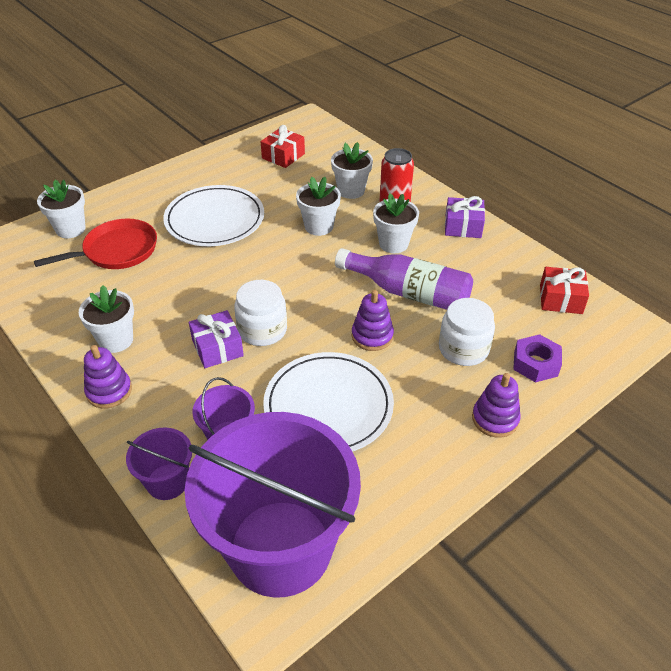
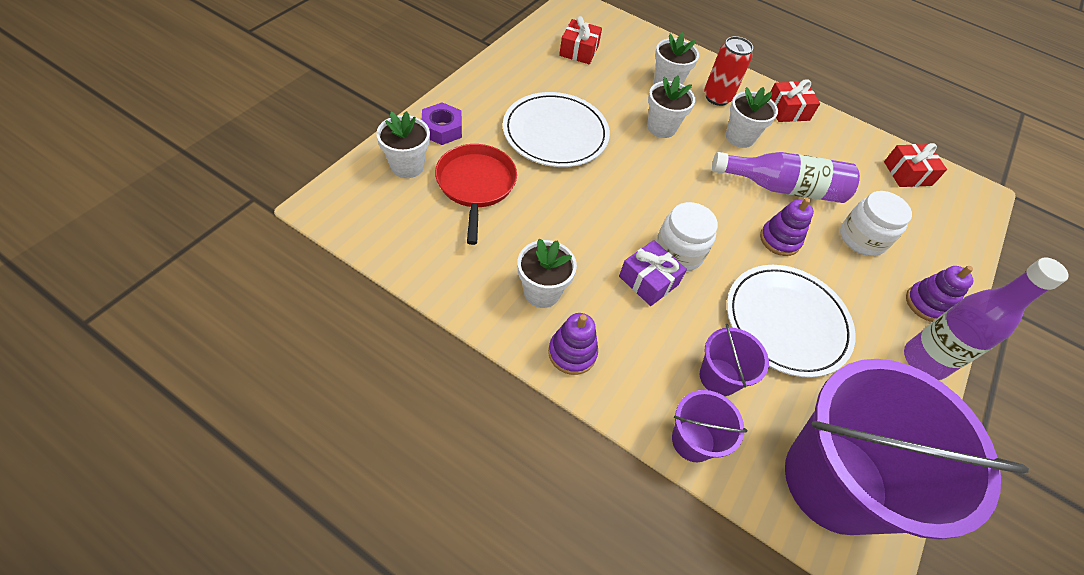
camera: 25 degrees left, 10 degrees up
red pan [34,218,157,269] -> red pan turned 45 degrees counterclockwise [435,144,517,245]
purple gift [445,196,485,238] -> red gift [770,79,820,122]
purple nut [513,334,562,383] -> purple nut moved to [422,102,462,145]
none -> purple bottle [904,257,1069,380]

